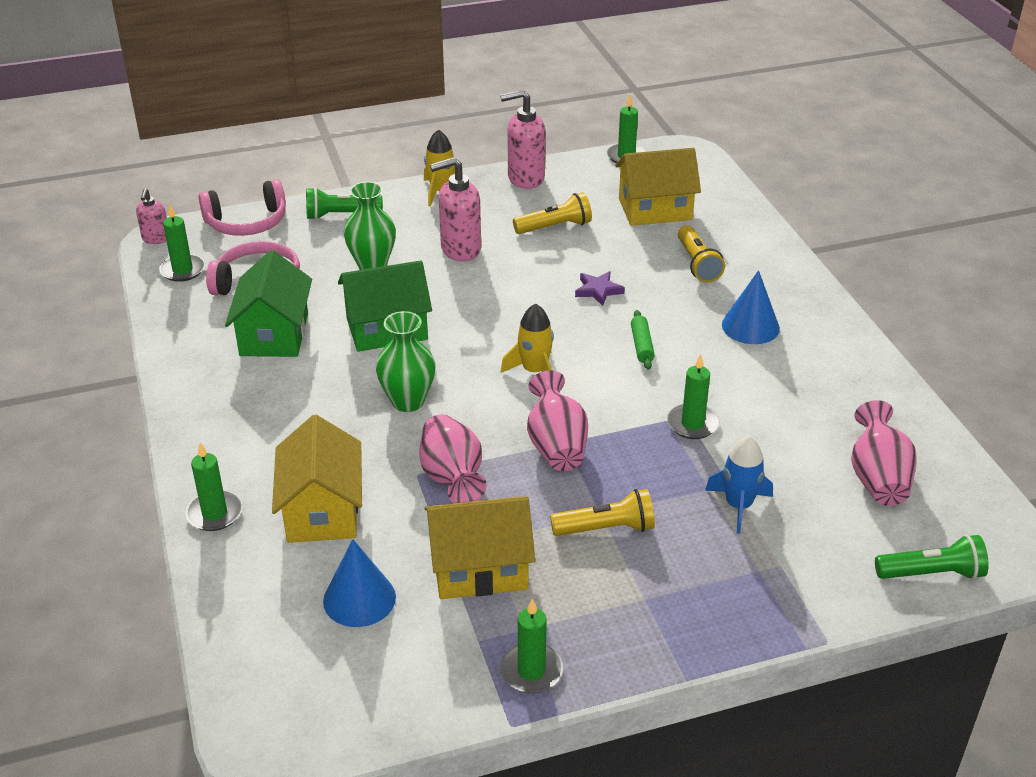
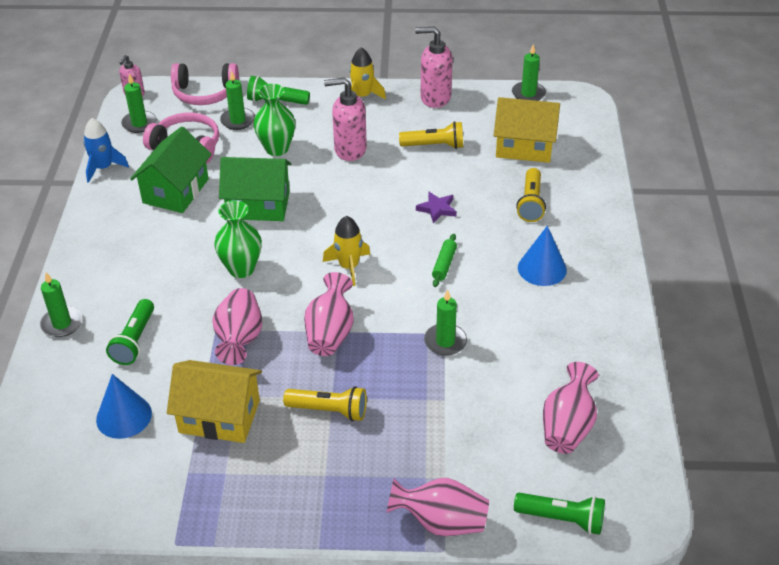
camera: 20 degrees right, 5 degrees up
yellow house [272,415,362,543] -> green flashlight [106,299,154,365]
green candle [500,599,563,693] -> green candle moved to [220,70,255,130]
blue rocket [705,436,773,534] -> blue rocket moved to [83,118,129,183]
none -> pink vase [386,478,489,536]

